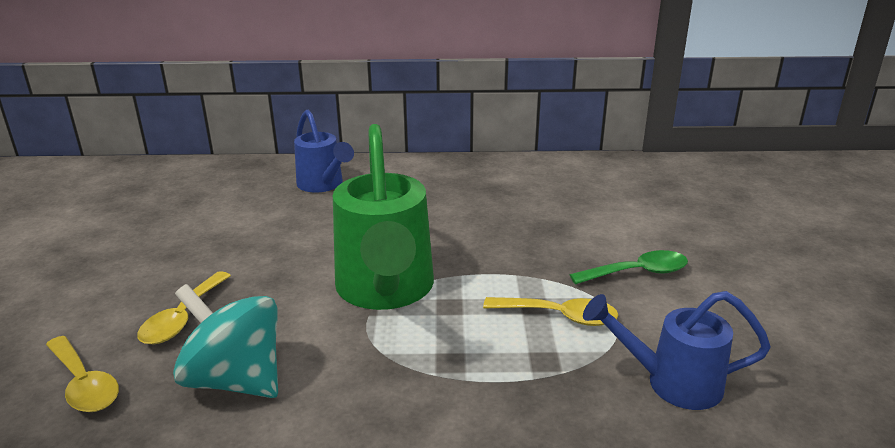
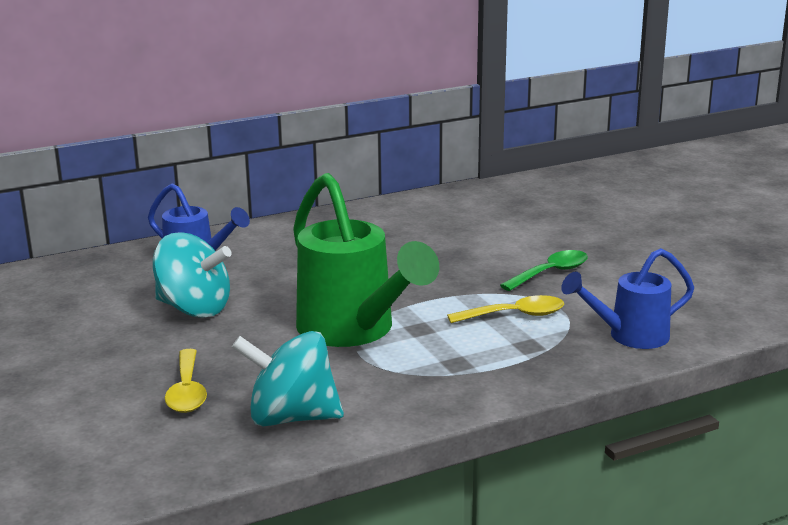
camera: 25 degrees left, 5 degrees down
yellow spoon [46,336,119,412] -> none
none -> turquoise spinning top [153,233,232,318]

